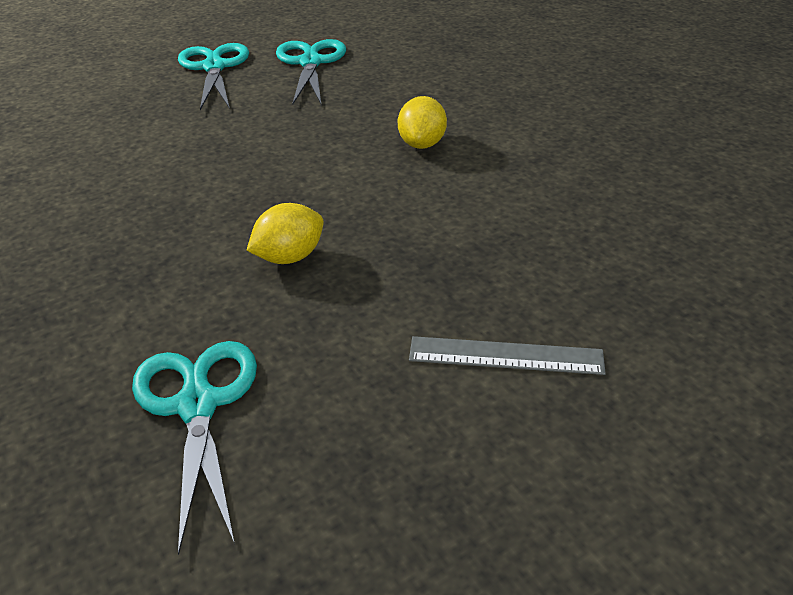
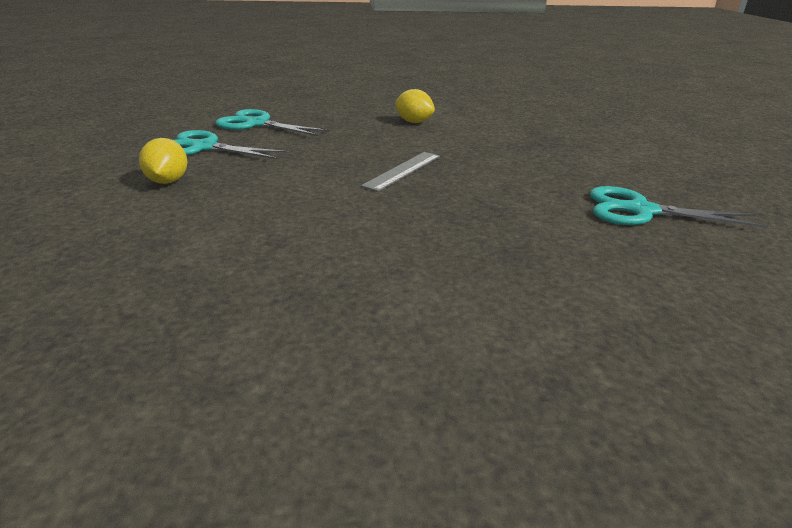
camera: 65 degrees left, 10 degrees down
yellow lemon [246,203,324,264] -> yellow lemon moved to [139,138,188,184]
grey ruler [409,336,606,375] -> grey ruler moved to [361,152,440,192]

